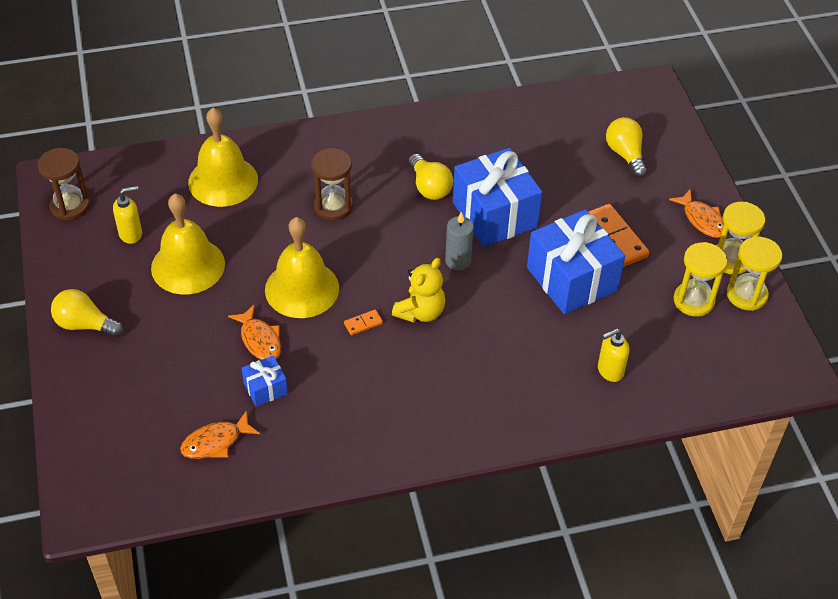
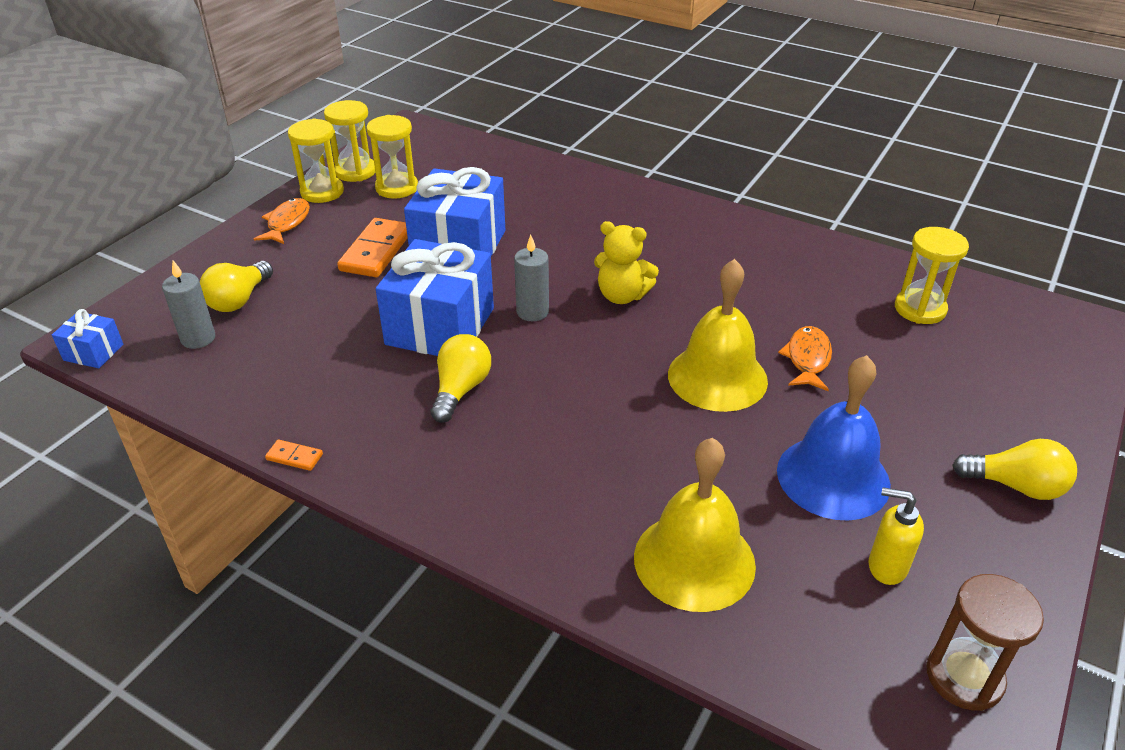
camera: 135 degrees left, 10 degrees down
yellow light bulb [51,289,124,337] -> yellow light bulb turned 45 degrees counterclockwise [952,439,1077,500]
yellow bell [151,194,225,294] -> blue bell [777,355,891,521]
orange fish [180,410,260,459] -> yellow hourglass [895,227,969,324]
blue gift [242,355,288,407] -> blue gift moved to [52,309,124,368]
brown hourglass [311,148,353,220] -> none
orange domino [344,309,383,335] -> orange domino moved to [265,440,323,471]
yellow teddy bear [392,258,445,323] -> yellow teddy bear turned 150 degrees counterclockwise [594,221,659,304]
yellow soap dispenser [598,328,629,382] -> none
none -> grey candle [162,260,215,349]

